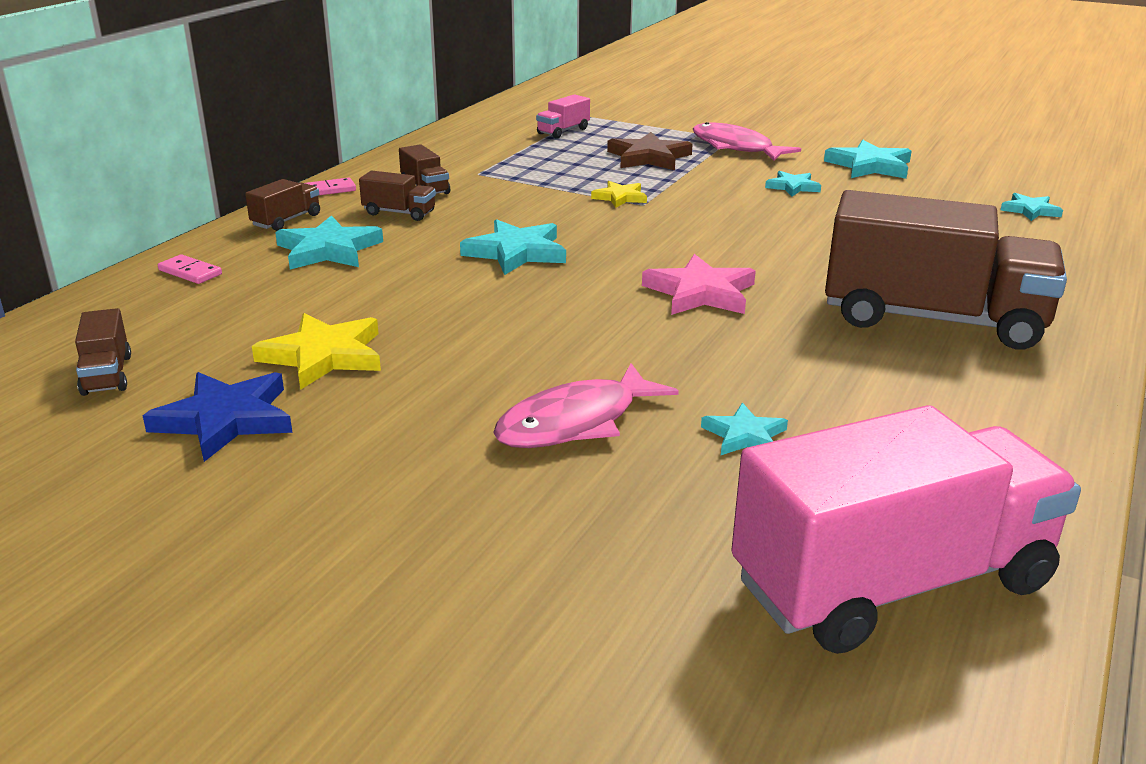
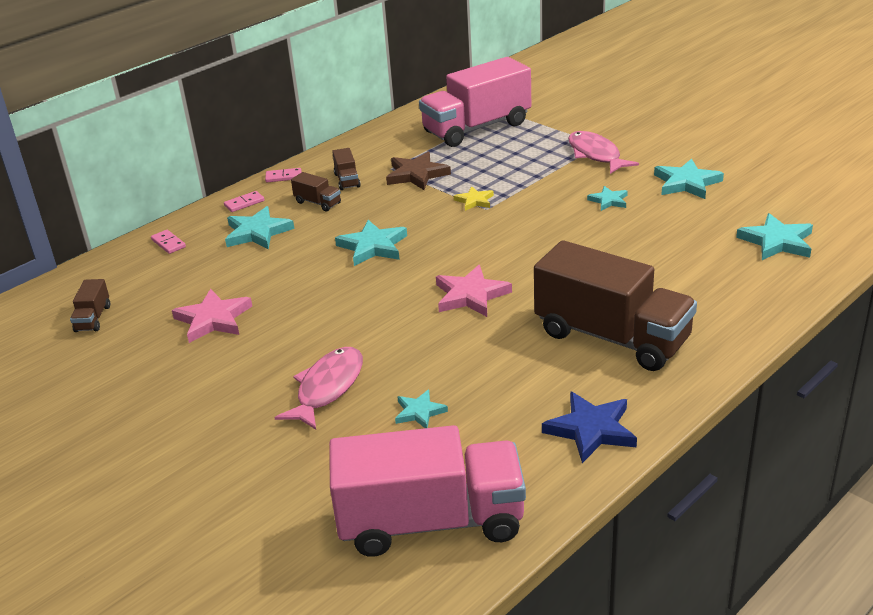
camera: 20 degrees right, 5 degrees up
blue star [143,372,292,462] -> blue star moved to [542,391,637,463]
brown truck [245,179,320,231] -> pink domino [224,191,264,212]
yellow star [252,313,381,390] -> pink star [172,289,252,343]
pink fish [493,363,679,448] -> pink fish turned 135 degrees clockwise [274,347,363,430]
pink truck [536,94,590,139] -> pink truck [419,57,531,147], size x2.46
brown star [607,132,693,170] -> brown star moved to [386,152,451,190]
turquoise star [1001,193,1063,221] -> turquoise star [736,213,813,260], size x1.69

